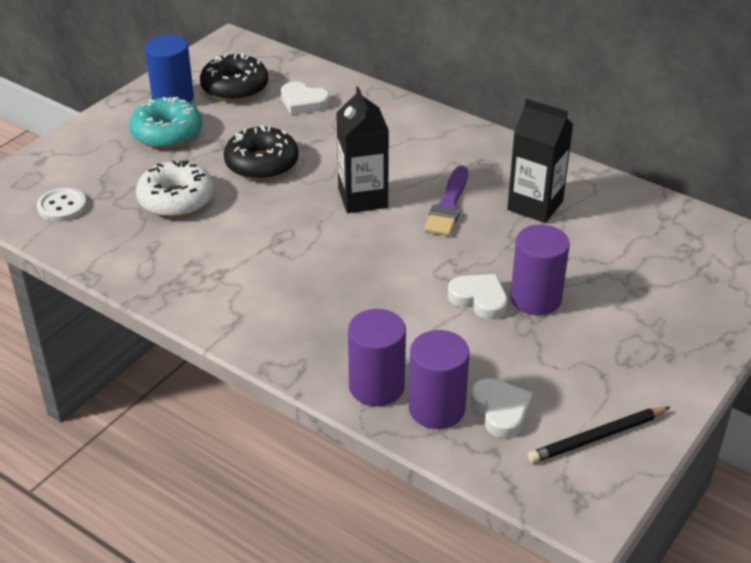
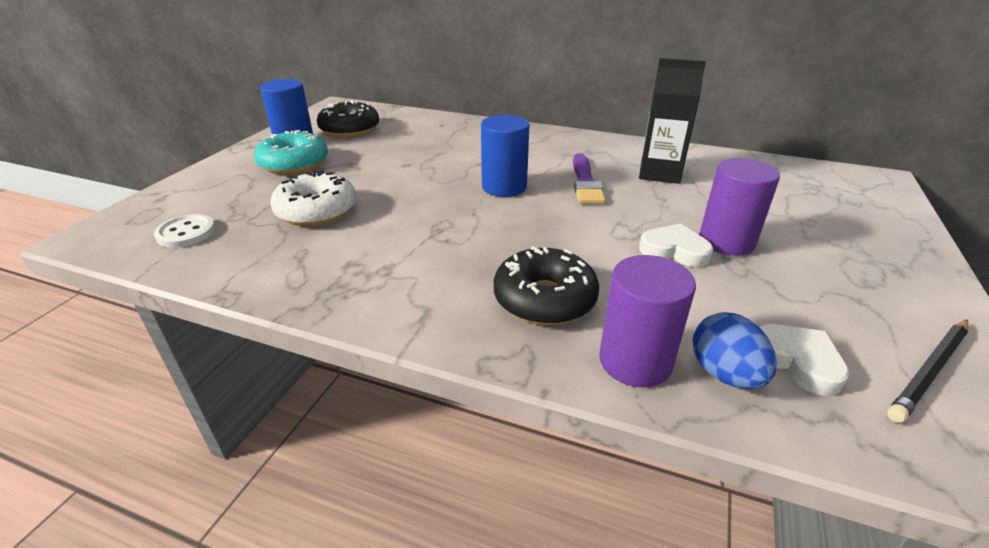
camera: 15 degrees left, 5 degrees down
black donut [224,125,298,180] -> black donut moved to [494,246,599,325]
white heart [281,82,330,115] -> none
black carton [336,87,389,213] -> blue cylinder [481,115,529,197]
purple cylinder [409,330,470,429] -> blue egg [692,312,777,389]

